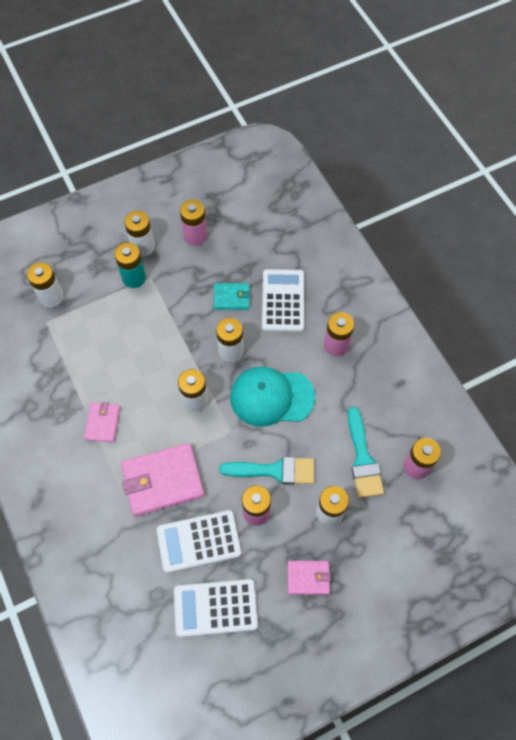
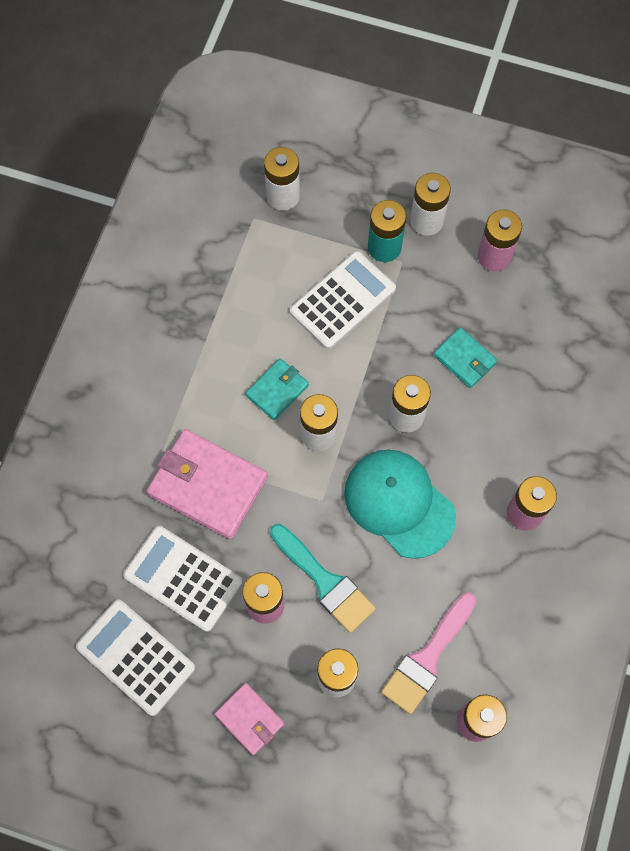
camera: 45 degrees right, 5 degrees up
pink wallet [84,402,120,443] -> none
white calculator [262,269,304,332] -> white calculator moved to [290,251,396,349]
turquoise brush [348,407,384,498] -> pink brush [381,593,476,714]
none -> turquoise wallet [245,358,309,420]

